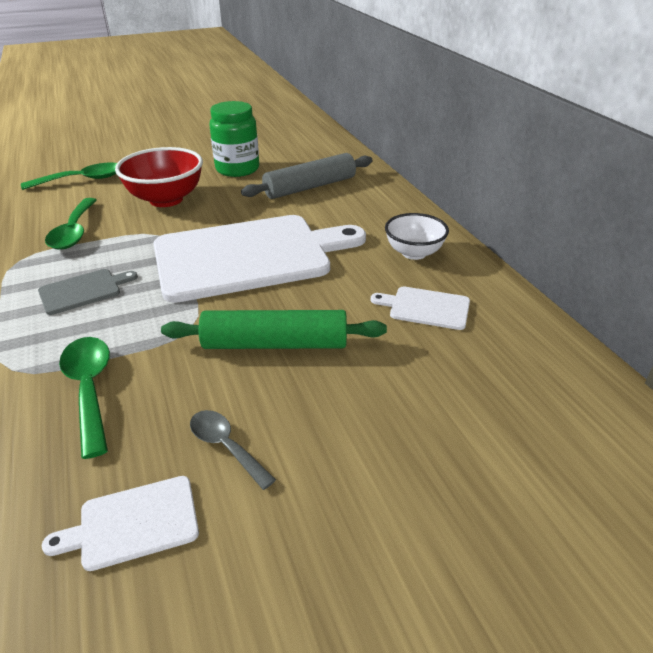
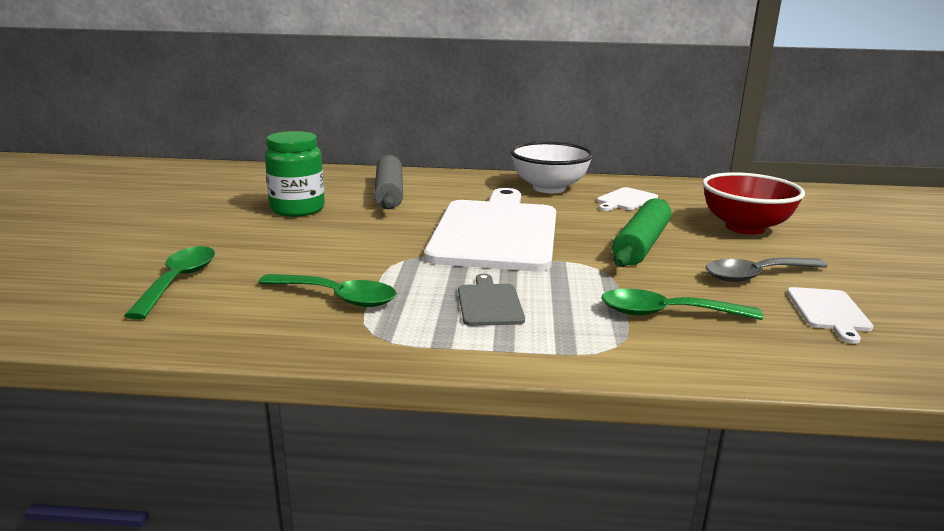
camera: 65 degrees left, 15 degrees down
red bowl [115,147,203,207] -> red bowl moved to [702,172,805,235]
grey spoon [190,410,276,490] -> grey spoon [706,258,828,282], size x1.52
white bowl [385,213,449,260] -> white bowl [510,141,594,193], size x1.56

